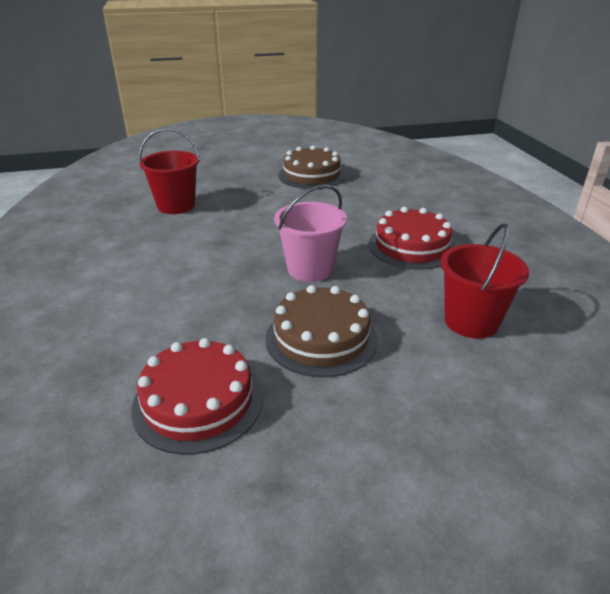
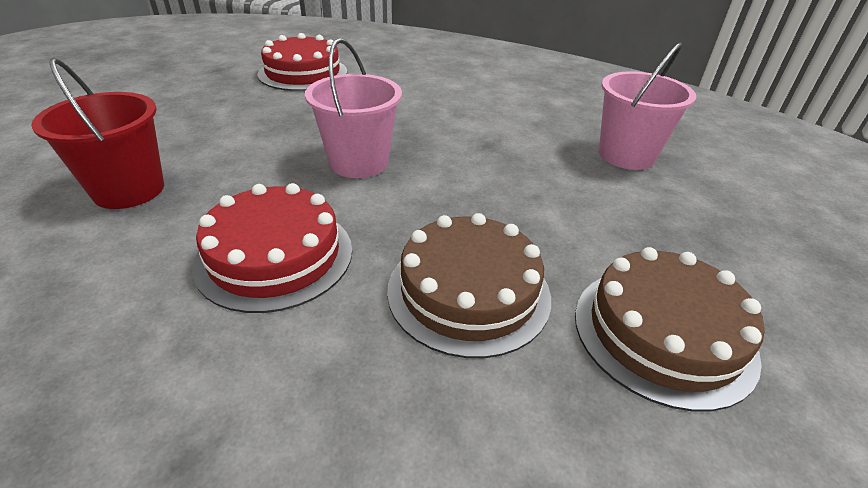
camera: 130 degrees right, 5 degrees up
red bucket [139,128,200,214] -> pink bucket [599,43,696,170]
brown cake [265,285,378,377] -> brown cake moved to [387,213,551,358]

